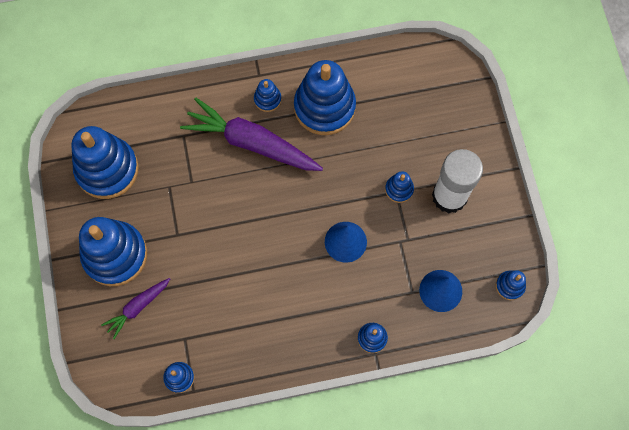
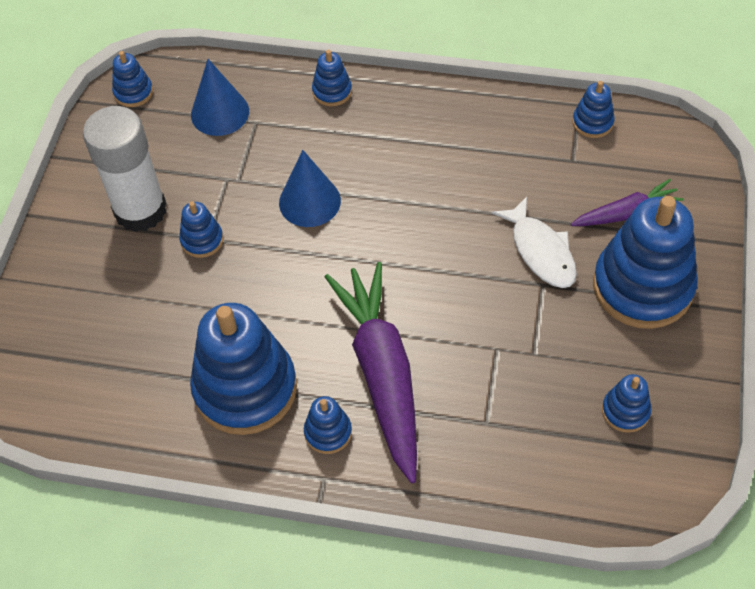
camera: 155 degrees left, 15 degrees down
blue stacking toy [71,126,139,199] -> blue stacking toy [602,374,652,433], size x0.45
purple carrot [180,97,323,171] -> purple carrot turned 150 degrees counterclockwise [325,262,417,483]
none -> white fish [492,197,577,288]

